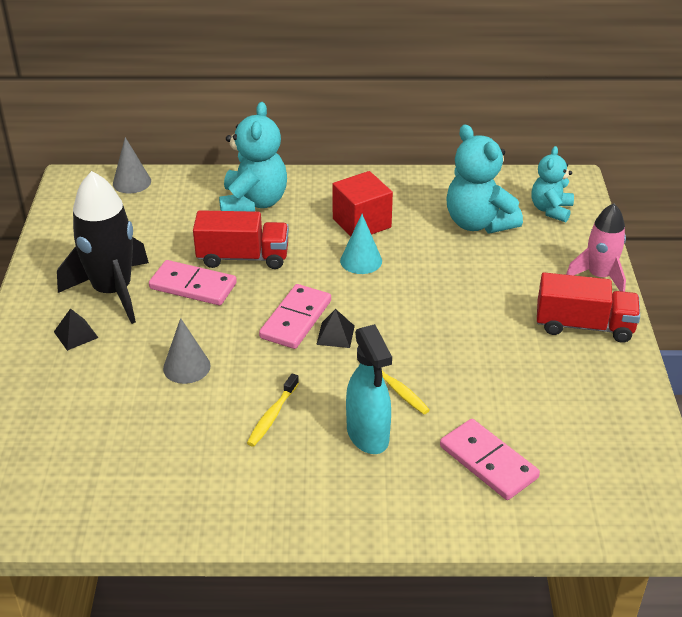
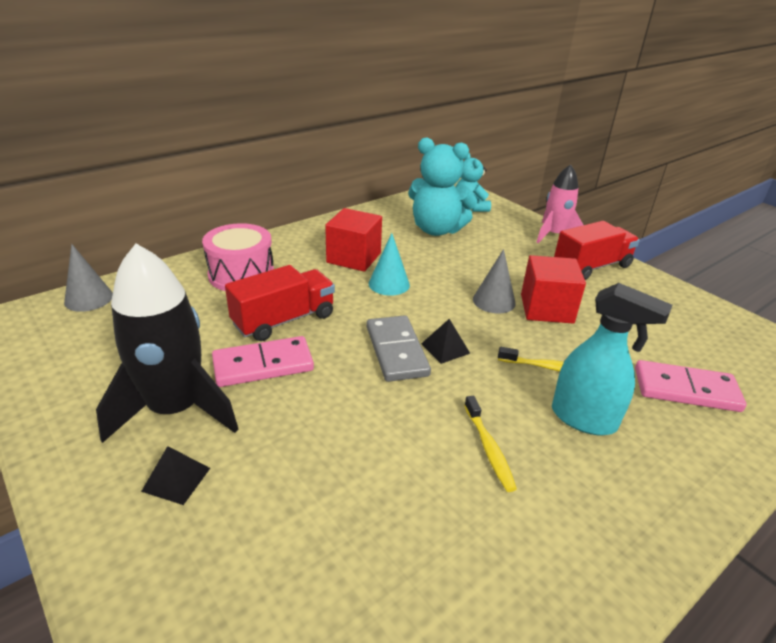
camera: 40 degrees left, 5 degrees down
grey cone [163,318,211,384] -> grey cone moved to [473,249,516,314]
turquoise teddy bear [219,102,287,212] -> pink drum [202,223,274,291]
pink domino [259,284,331,349] -> grey domino [366,315,431,382]
none -> red cube [521,255,586,323]

